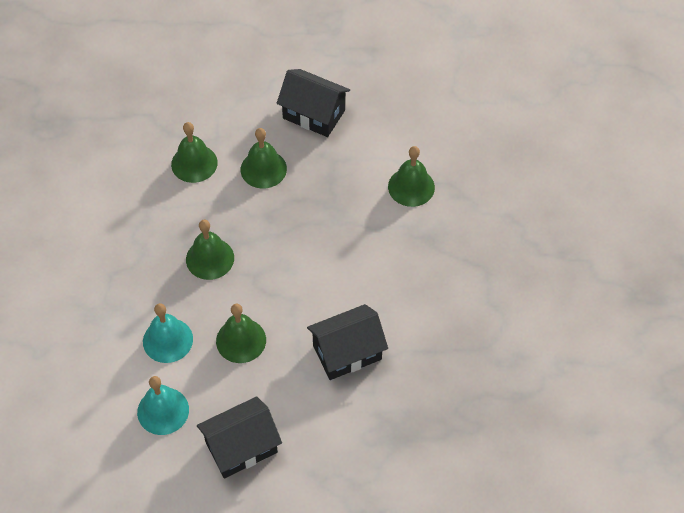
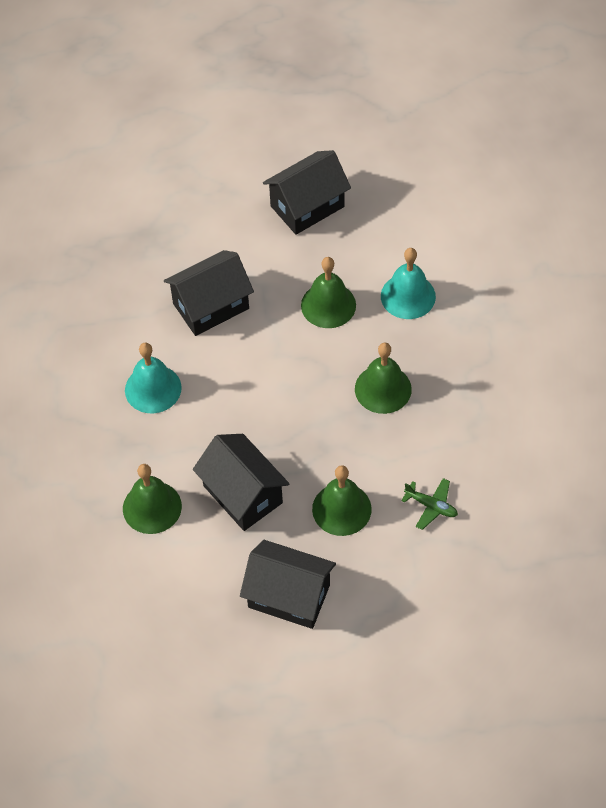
camera: 175 degrees right, 0 degrees up
turquoise bell [137,376,189,435] -> turquoise bell moved to [125,343,182,413]
green bell [171,122,218,183] -> green plane [401,478,458,530]
none -> black house [193,434,289,531]

